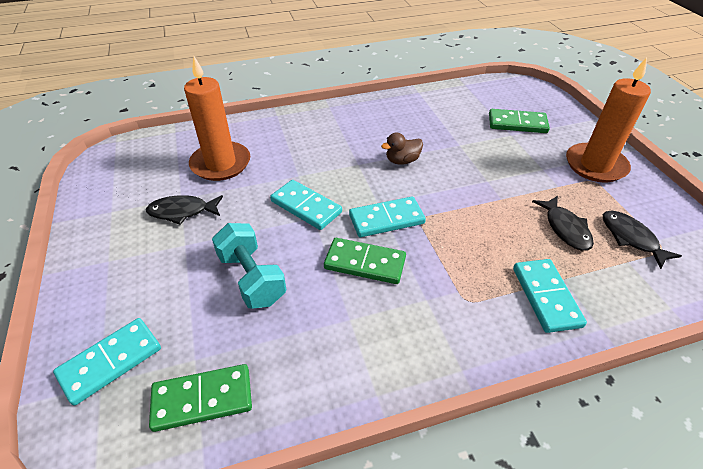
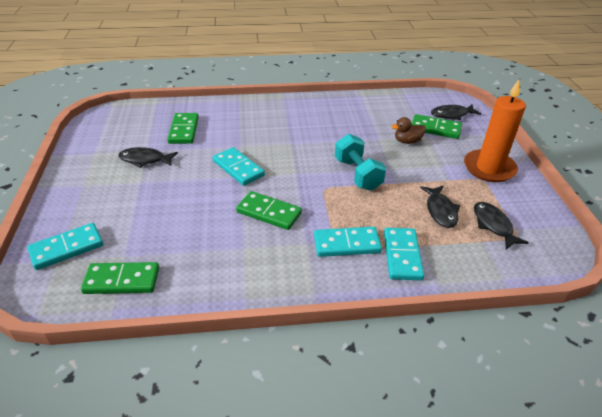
camera: 10 degrees right, 5 degrees down
orange candle [184,56,250,181] -> green domino [167,113,199,144]
turquoise dumbbell [212,223,287,309] -> turquoise dumbbell moved to [335,134,386,191]
turquoise domino [349,197,426,237] -> turquoise domino moved to [314,227,382,257]
brown duck [381,133,423,164] -> brown duck moved to [391,117,426,144]
none -> black fish [431,105,481,120]

